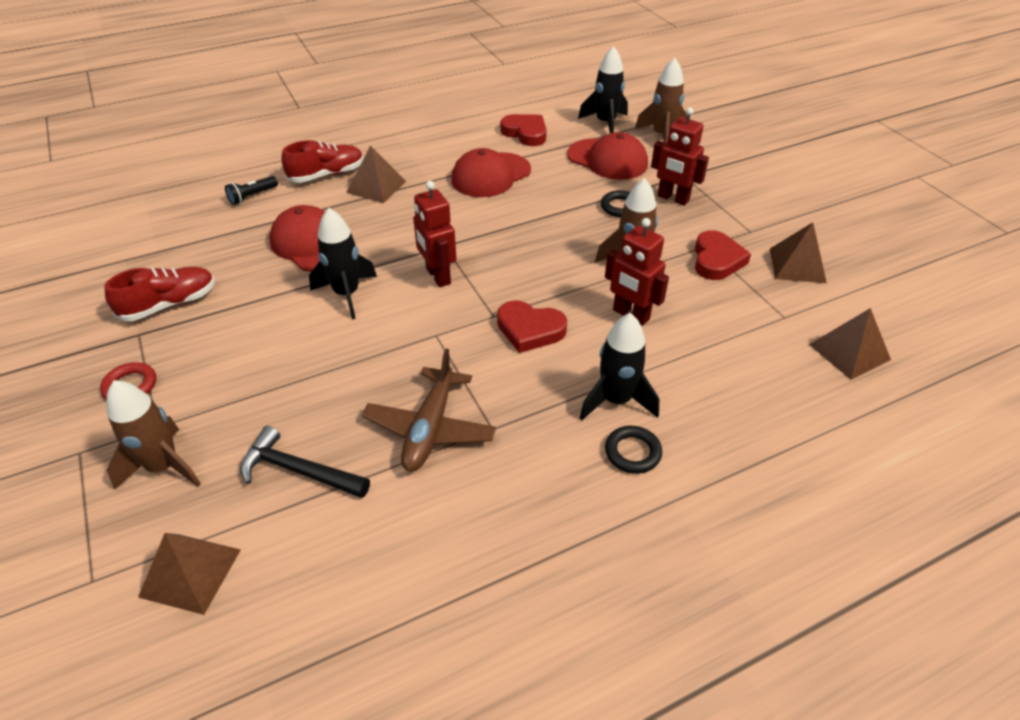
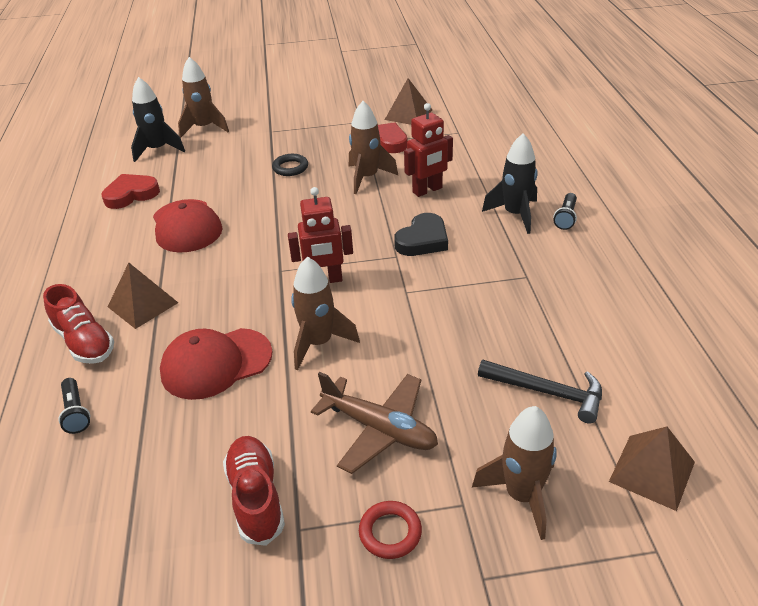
camera: 70 degrees left, 5 degrees down
black hammer [240,426,370,498] -> black hammer turned 105 degrees counterclockwise [478,360,602,423]
red shoe [281,140,364,183] -> red shoe turned 150 degrees clockwise [43,284,114,364]
black rocket [309,208,377,319] -> brown rocket [291,257,360,370]
brown plane [362,349,496,472] -> brown plane moved to [311,372,438,474]
red heart [497,300,567,353] -> black heart [394,213,448,256]
red cap [567,132,648,180] -> none
black ring [605,426,662,474] -> black flashlight [553,193,577,230]
red robot [651,107,709,206] -> none
brown pyramid [809,308,891,380] -> none

